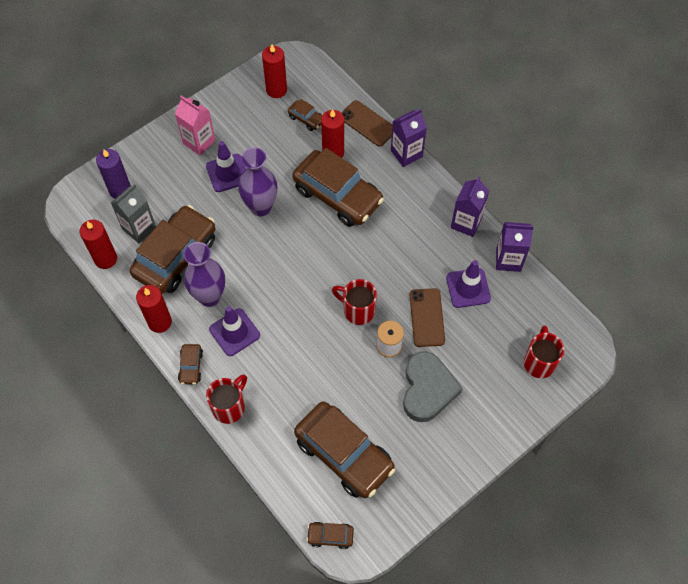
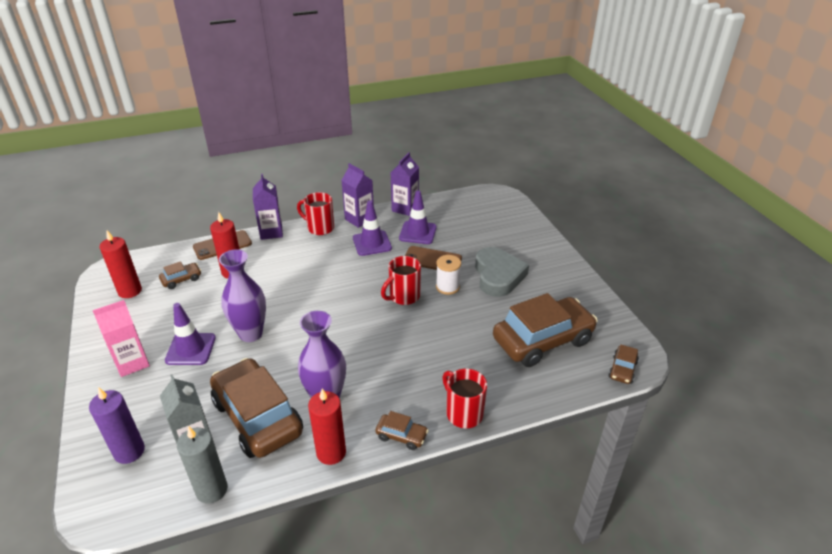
camera: 70 degrees left, 25 degrees down
red candle [80,220,117,269] -> grey candle [177,426,228,504]
purple traffic cone [209,306,260,356] -> purple traffic cone moved to [353,200,392,256]
brown car [292,148,384,227] -> none
grey heart [403,351,463,422] -> grey heart turned 60 degrees clockwise [475,247,529,297]
red mug [524,325,565,378] -> red mug moved to [297,192,334,235]

